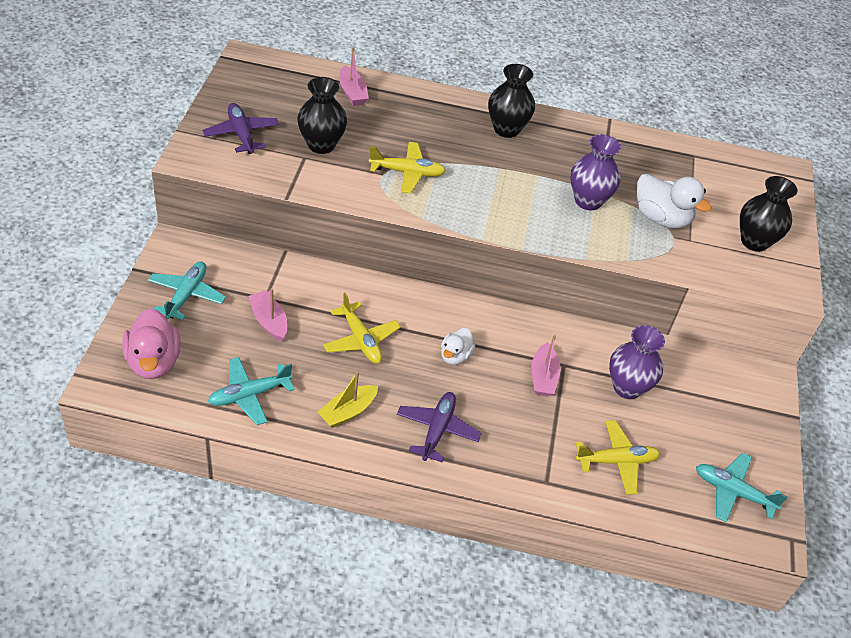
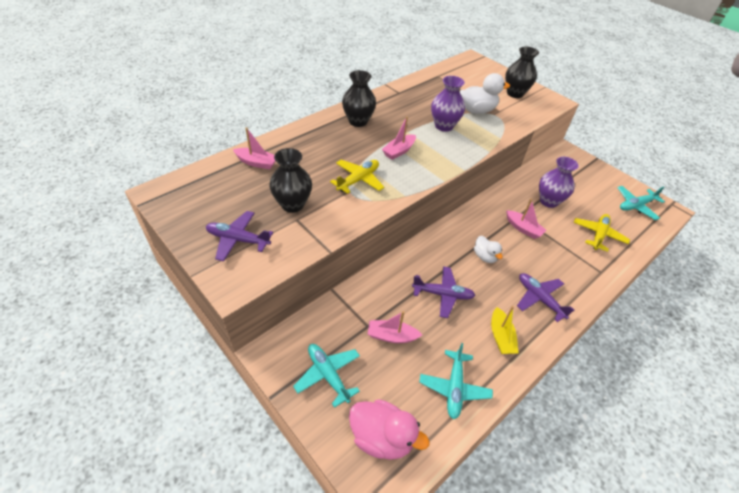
camera: 50 degrees left, 0 degrees up
yellow plane [323,293,401,364] -> purple plane [412,266,475,318]
none -> pink boat [382,117,416,160]

